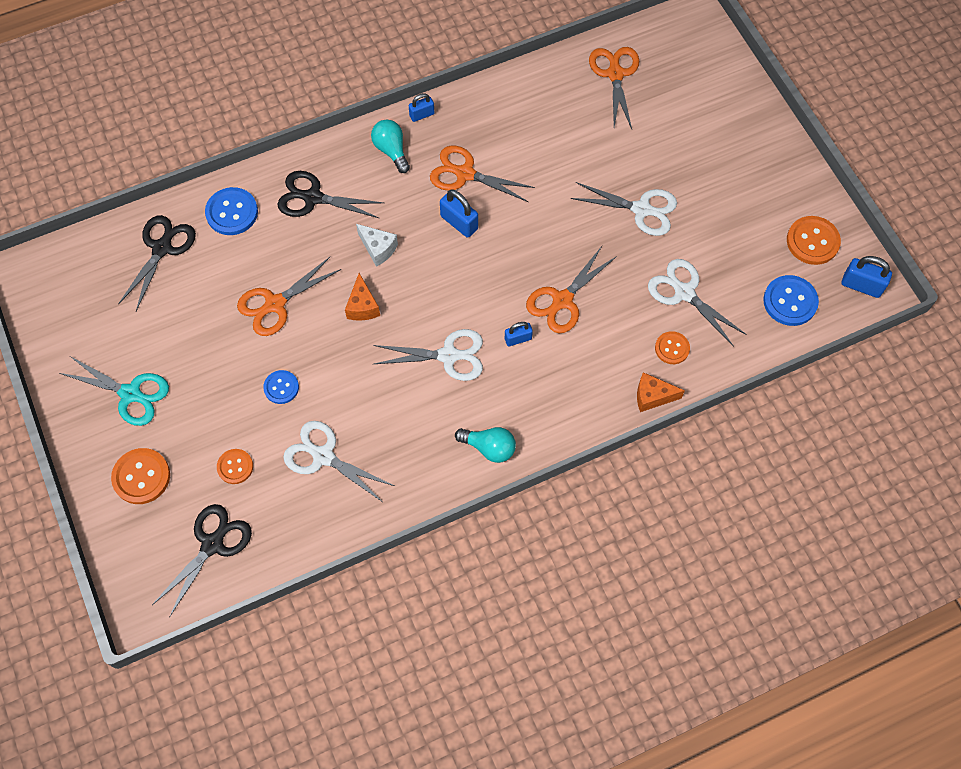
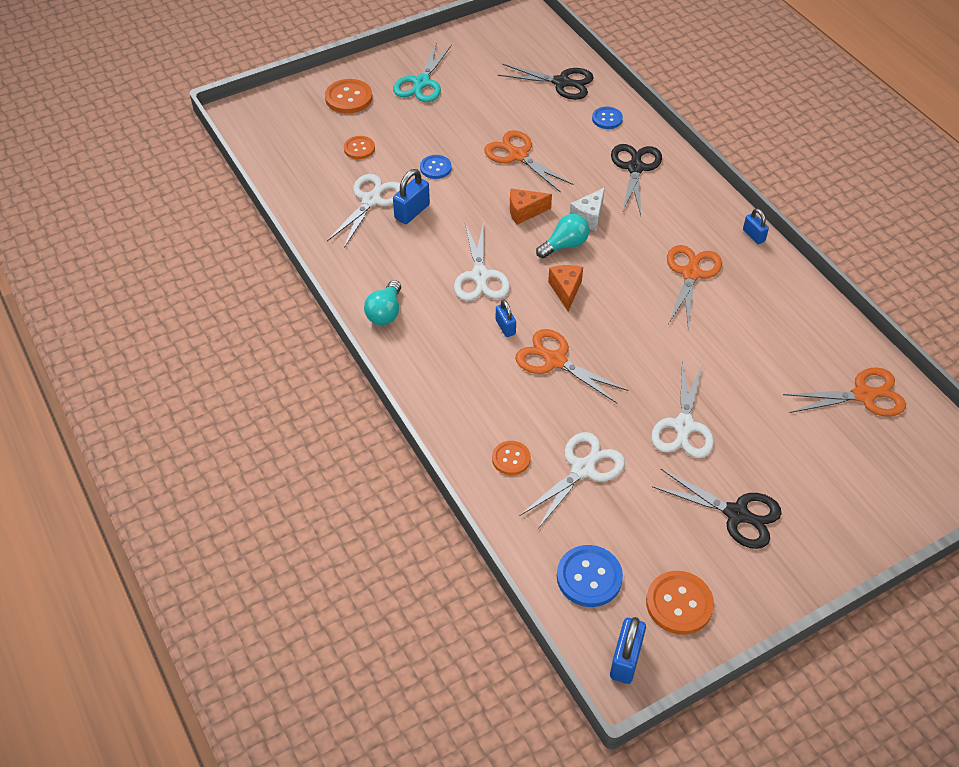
camera: 85 degrees right, 15 degrees down
black scissors [152,504,252,617] -> black scissors moved to [652,469,782,549]
blue button [205,187,258,235] -> blue button [592,107,623,129], size x0.63
turquoise light bulb [371,119,410,173] -> turquoise light bulb moved to [536,214,589,258]
blue padlock [440,189,478,238] -> blue padlock moved to [393,169,430,224]
orange cheese [637,372,685,412] -> orange cheese moved to [548,265,583,311]

